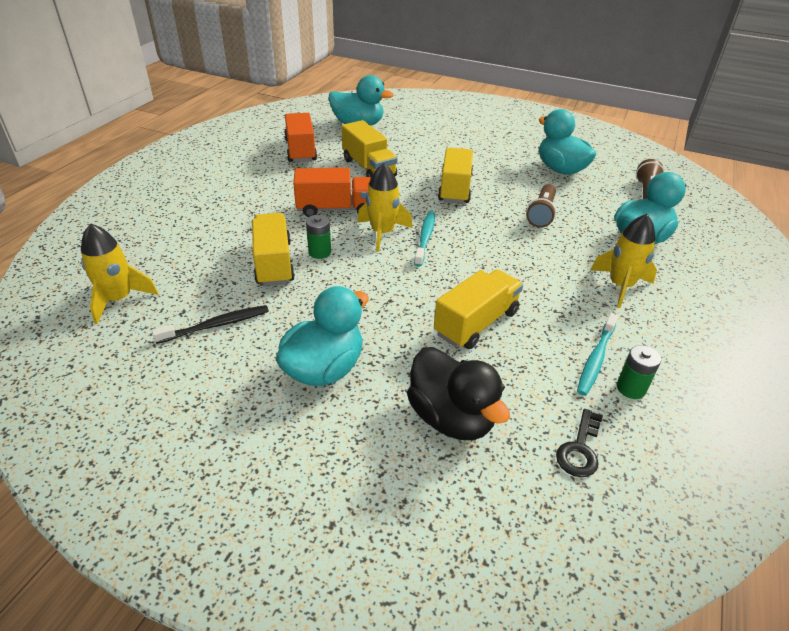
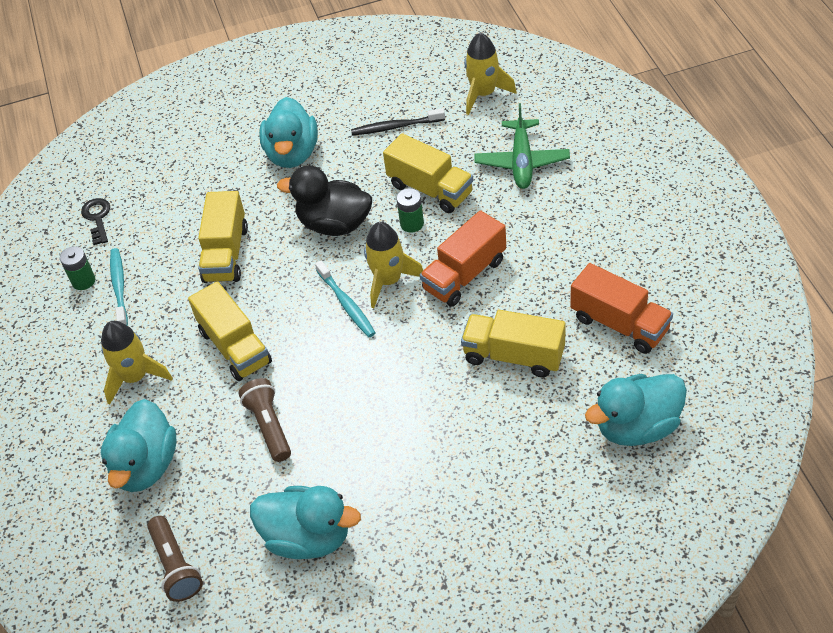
camera: 145 degrees right, 10 degrees up
black toothbrush [152,305,269,344] -> black toothbrush turned 60 degrees clockwise [351,108,445,136]
black duck [407,347,510,440] -> black duck moved to [277,166,372,236]
yellow truck [438,148,473,204] -> yellow truck moved to [188,281,272,381]
none -> green plane [474,103,570,189]

